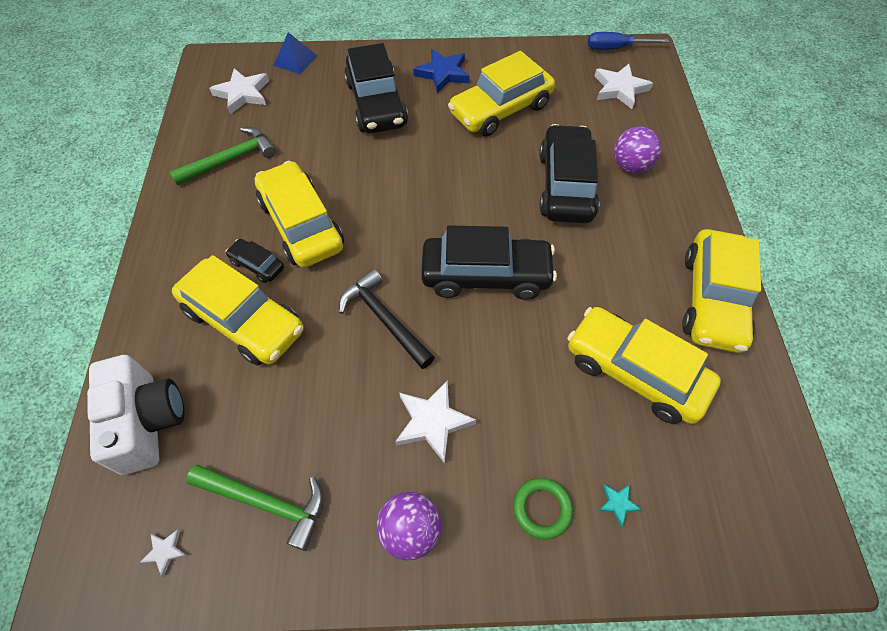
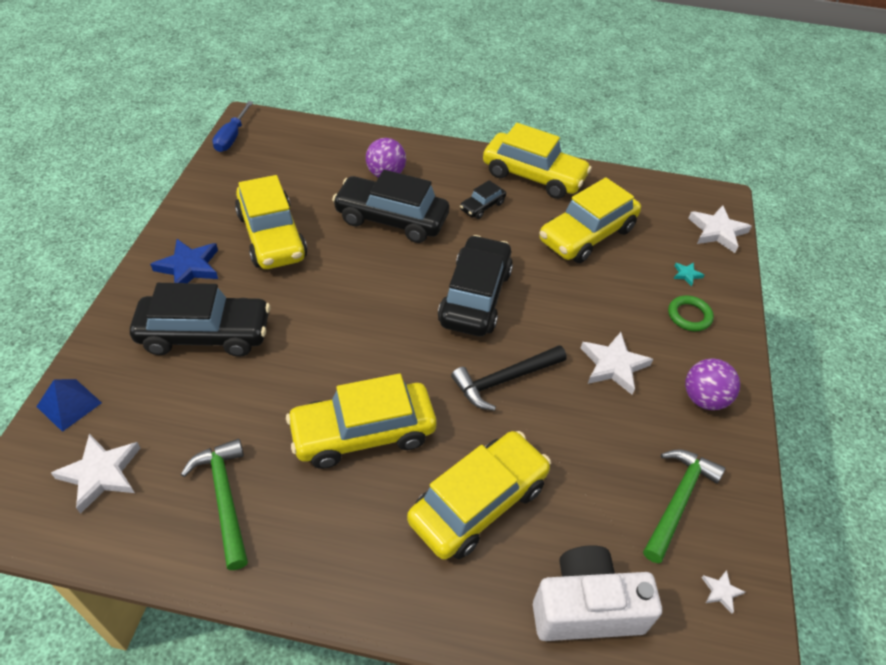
camera: 80 degrees left, 10 degrees down
black car [225,239,284,283] -> black car moved to [460,180,506,219]
white star [594,64,653,109] -> white star moved to [688,205,752,253]

